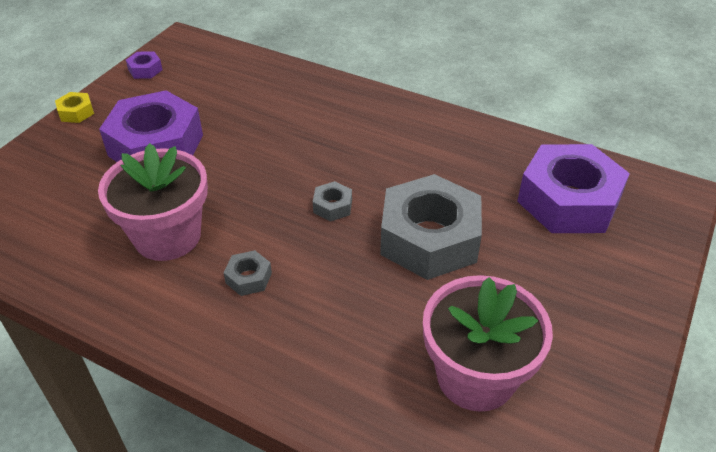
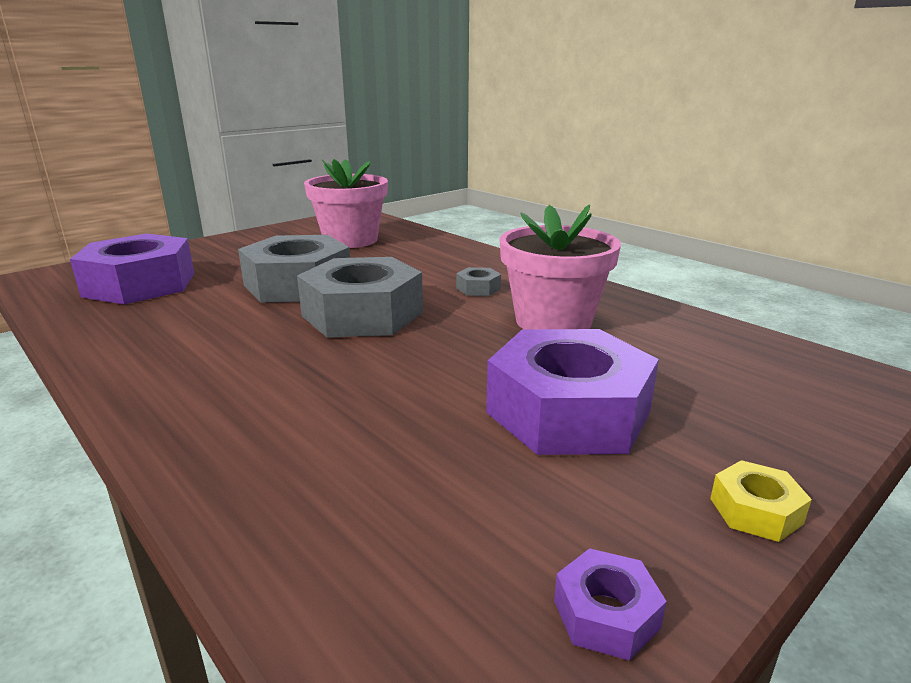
camera: 160 degrees left, 20 degrees down
grey nut [313,181,352,222] -> grey nut [297,257,423,338], size x2.45

